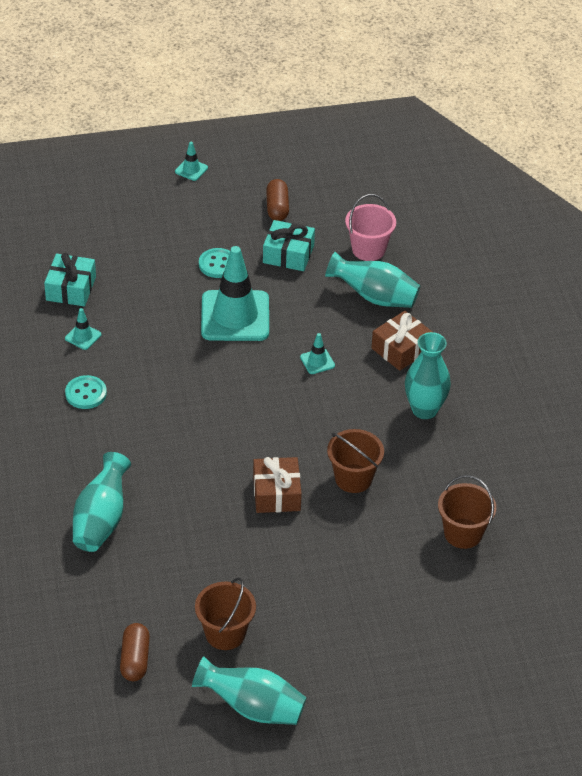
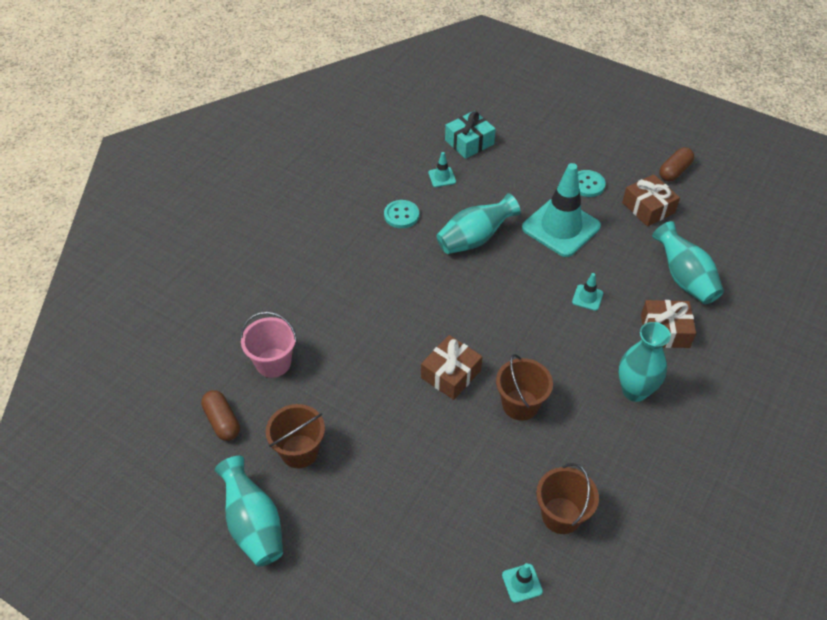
camera: 45 degrees right, 5 degrees up
turquoise vase [73,452,131,552] -> turquoise vase moved to [437,193,521,254]
brown capsule [120,623,150,681] -> brown capsule turned 75 degrees counterclockwise [201,390,240,441]
turquoise traffic cone [175,142,208,181] -> turquoise traffic cone moved to [502,563,543,603]
turquoise gift [263,220,315,271] -> brown gift [622,174,680,227]
pink bucket [345,194,396,261] -> pink bucket moved to [240,312,297,378]

